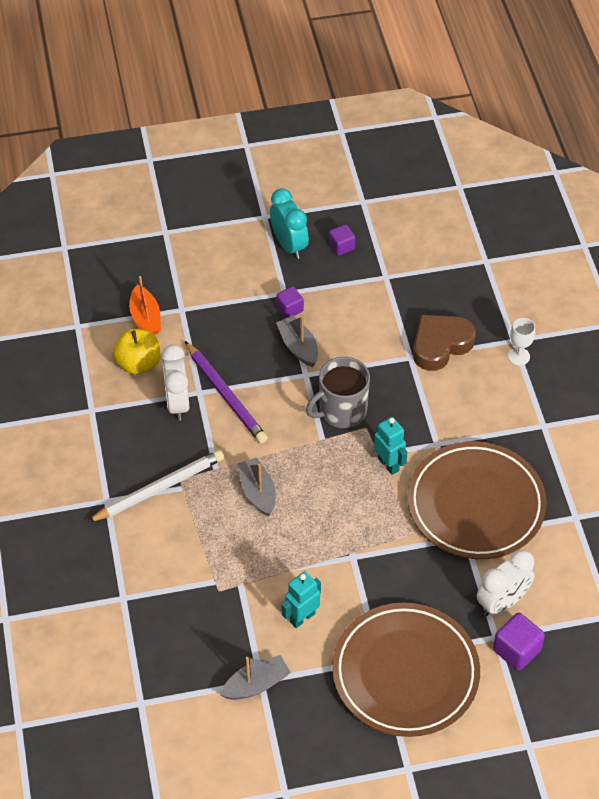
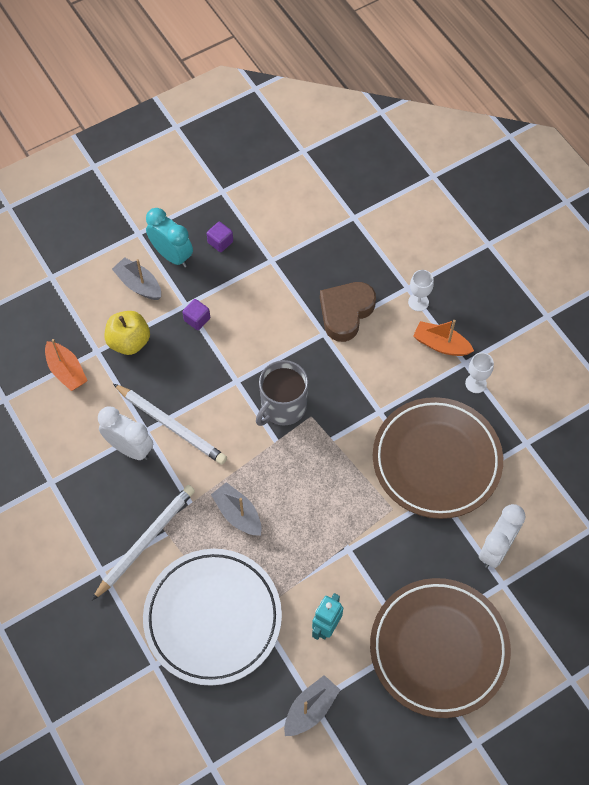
camera: 20 degrees left, 10 degrees up
yellow apple [113,329,160,375] -> yellow apple moved to [105,311,150,355]
white clock [161,344,189,421] -> white clock turned 150 degrees clockwise [98,406,153,460]
purple pencil [185,341,268,444] -> white pencil [113,384,227,465]
grey boat [276,315,318,367] -> grey boat moved to [112,257,161,300]
turquoise robot [374,417,407,475] -> none
purple cube [493,613,545,670] -> none
none -> white plate [143,549,282,686]
none -> orange boat [413,320,474,356]
none -> white goblet [465,353,494,393]

